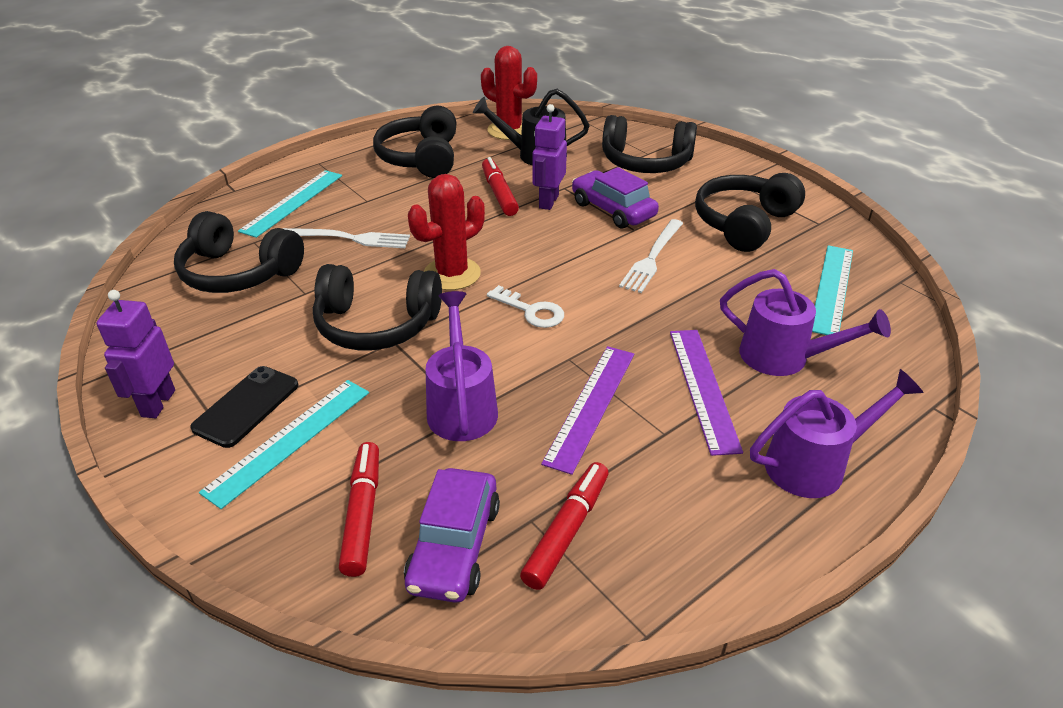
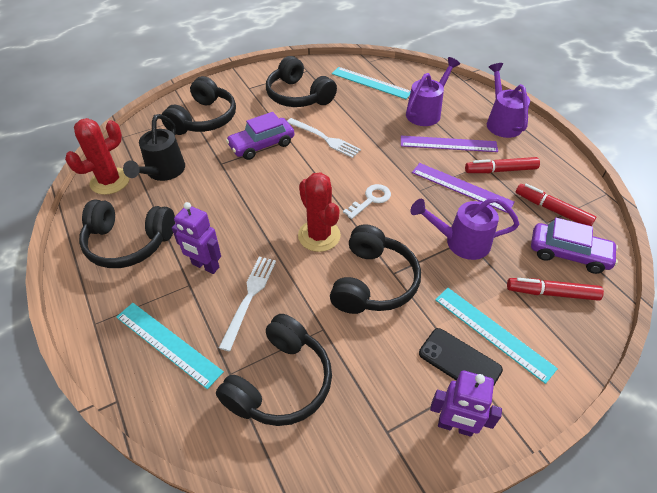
camera: 80 degrees left, 10 degrees up
red marker [482,157,519,216] -> red marker moved to [465,157,540,173]
purple robot [533,104,567,210] -> purple robot moved to [172,202,221,274]

